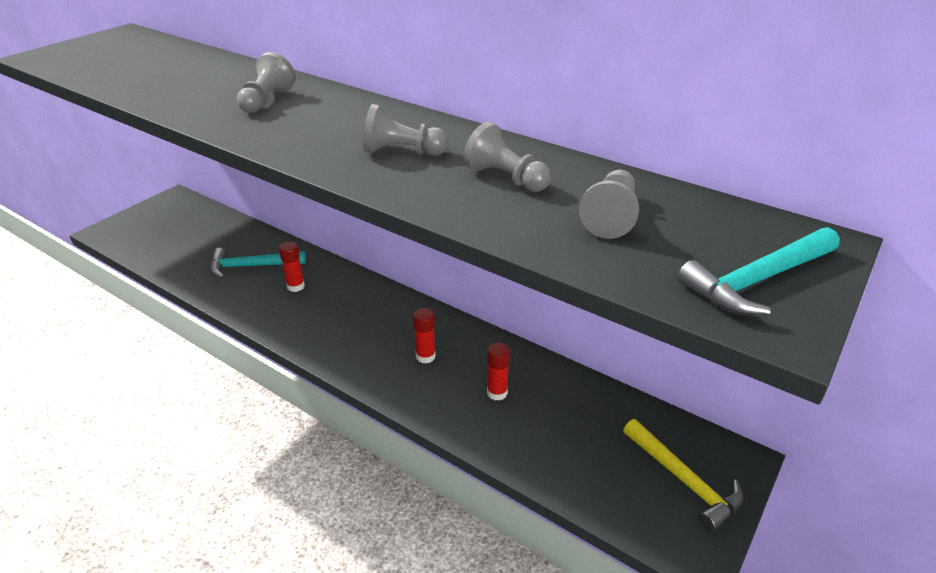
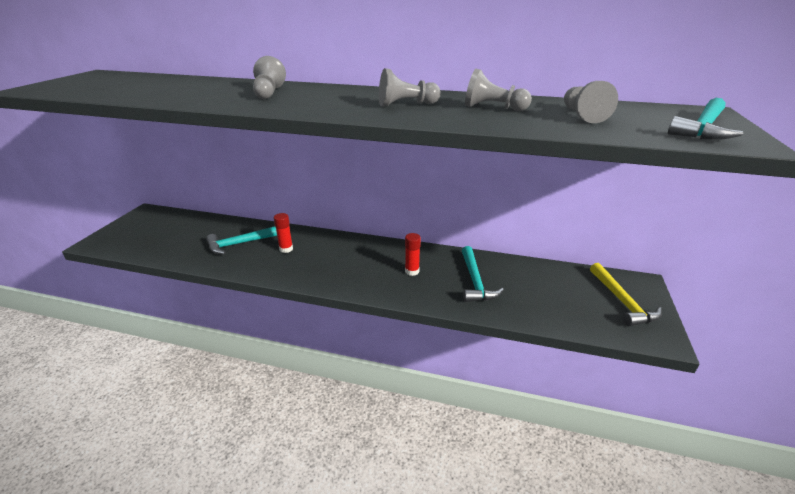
camera: 20 degrees left, 5 degrees down
red glue stick [487,343,510,401] -> turquoise hammer [462,246,504,302]
yellow hammer [623,419,743,532] -> yellow hammer turned 45 degrees clockwise [590,263,662,327]

